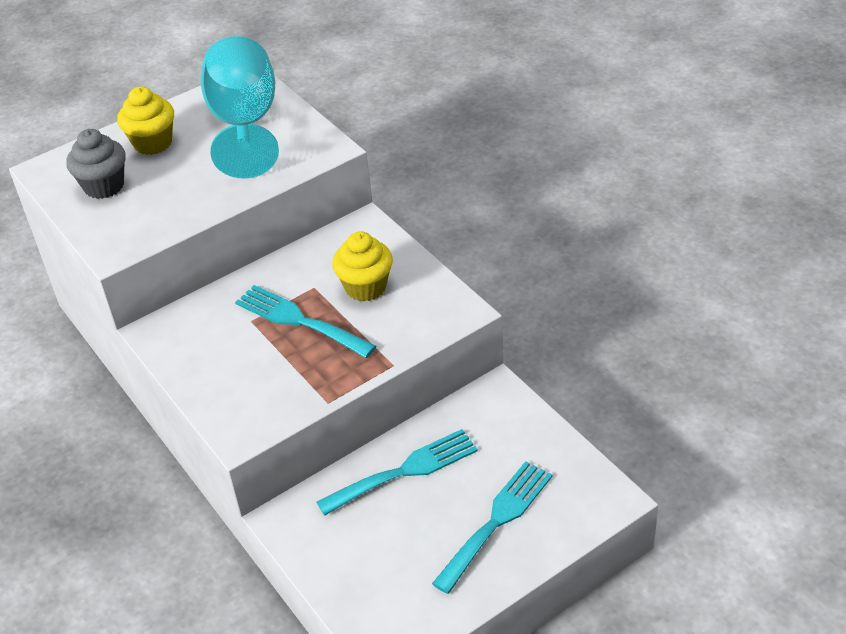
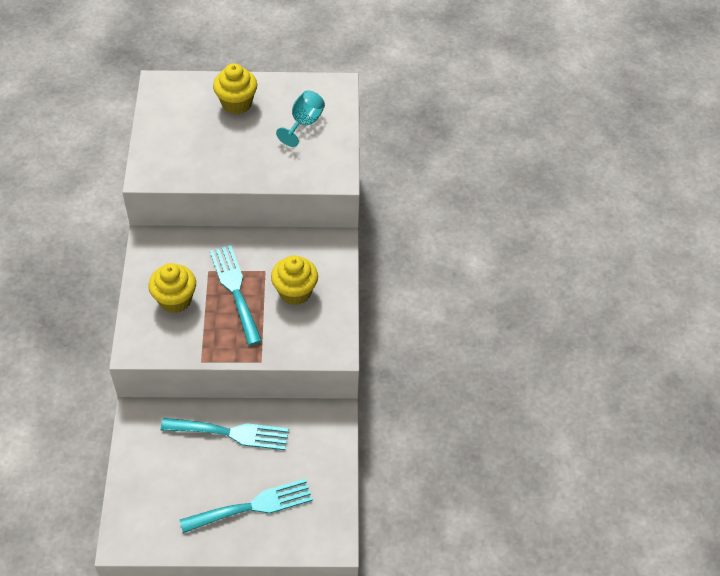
camera: 30 degrees right, 10 degrees up
grey cupcake [66,129,126,199] -> none
turquoise goblet [201,36,279,178] -> turquoise goblet [276,90,325,147], size x0.49
none -> yellow cupcake [148,263,196,313]

